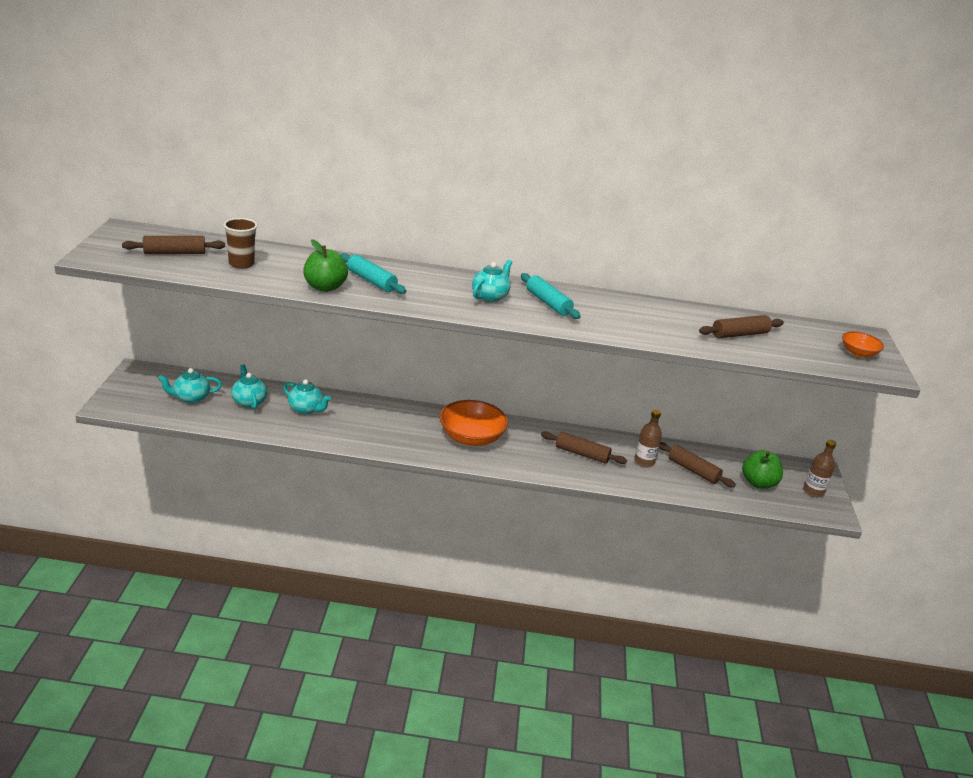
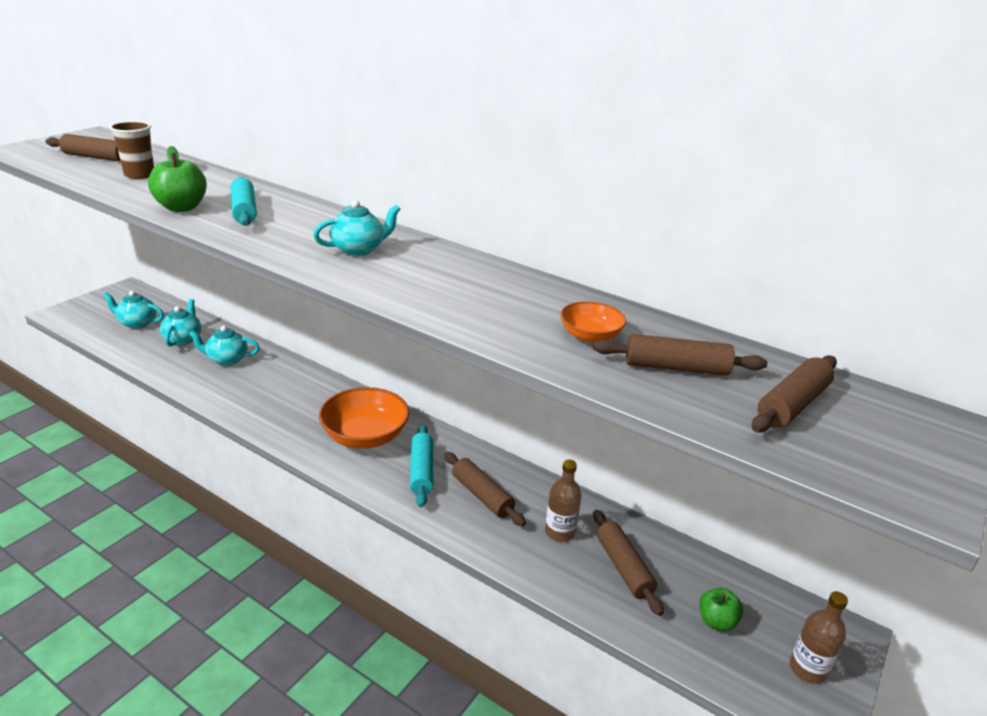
camera: 30 degrees right, 0 degrees up
turquoise teapot [283,379,331,414] -> turquoise teapot turned 120 degrees clockwise [189,325,260,366]
turquoise rolling pin [521,273,581,319] -> turquoise rolling pin moved to [410,424,433,507]
green apple [742,450,783,489] -> green apple [699,588,743,631], size x0.65
orange bowl [842,331,884,357] -> orange bowl moved to [560,301,626,343]
none -> brown rolling pin [752,355,837,432]

